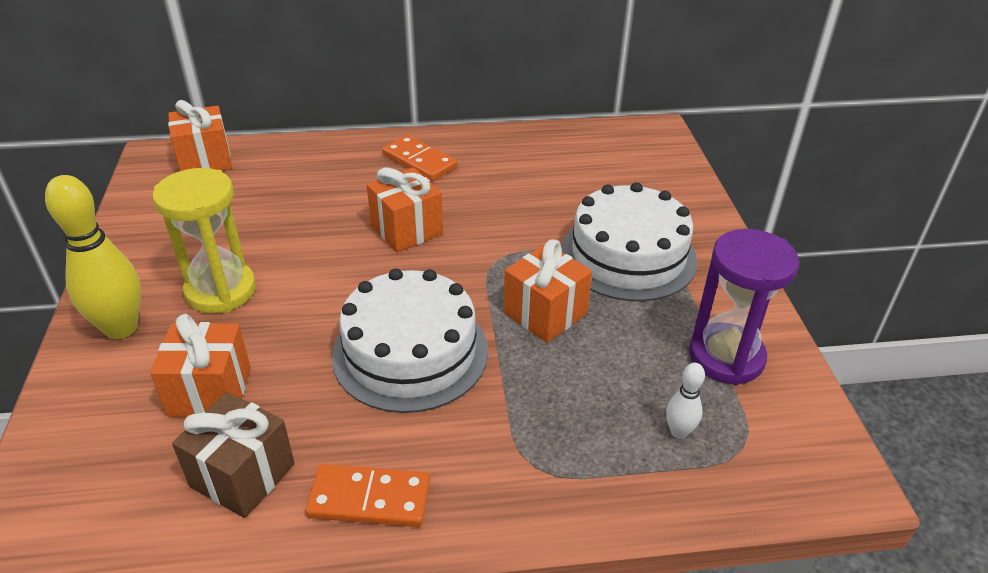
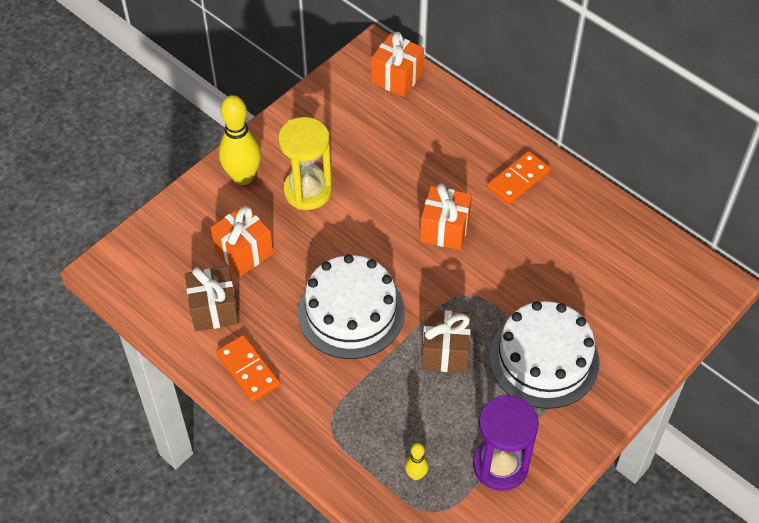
camera: 50 degrees right, 15 degrees up
orange domino [382,135,457,181] -> orange domino turned 45 degrees clockwise [487,151,551,205]
orange gift [504,239,592,343] -> brown gift [422,310,471,373]
white bowling pin [666,363,705,439] -> yellow bowling pin [405,443,429,480]

